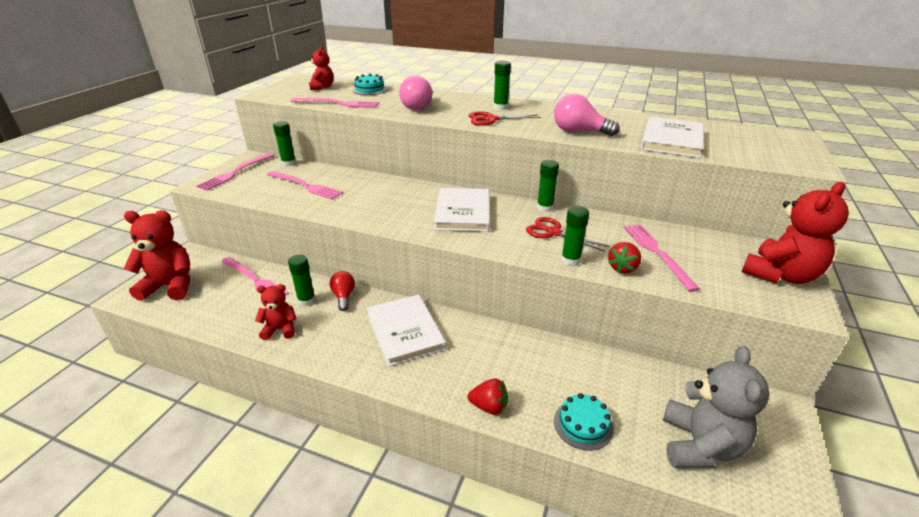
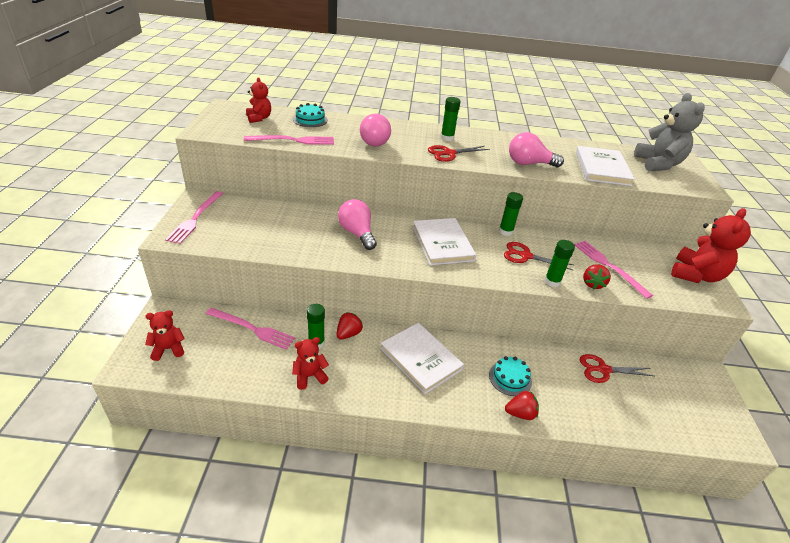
camera: 20 degrees left, 5 degrees up
red teddy bear [124,210,190,301] -> red teddy bear [145,310,185,361], size x0.57
pink fork [267,171,343,200] -> none
green glue stick [273,121,296,166] -> none
red light bulb [330,271,355,311] -> red strawberry [336,312,363,339]
turquoise cake [554,393,614,451] -> turquoise cake moved to [489,356,532,396]
grey teddy bear [663,346,769,468] -> grey teddy bear moved to [634,93,705,171]
none -> pink light bulb [338,199,377,250]
none -> red scissors [580,354,654,383]

